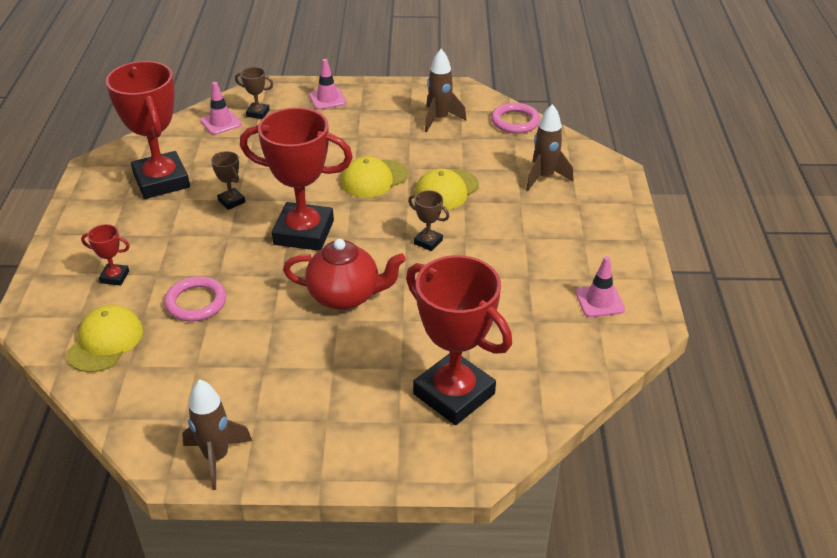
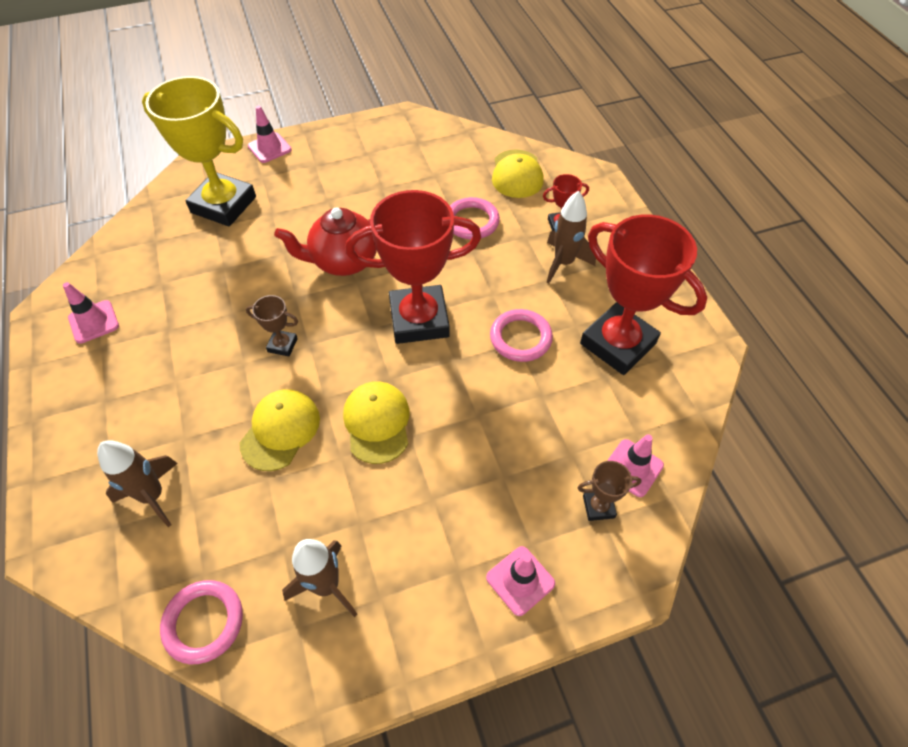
camera: 160 degrees right, 15 degrees up
brown rocket [182,379,252,490] -> brown rocket moved to [547,191,596,283]
brown trophy [211,151,245,210] -> pink ring [490,309,553,362]
yellow cap [341,157,408,198] -> yellow cap turned 45 degrees counterclockwise [343,381,410,464]
red trophy [406,255,512,425] -> yellow trophy [142,76,256,226]
none -> pink traffic cone [248,105,292,163]

